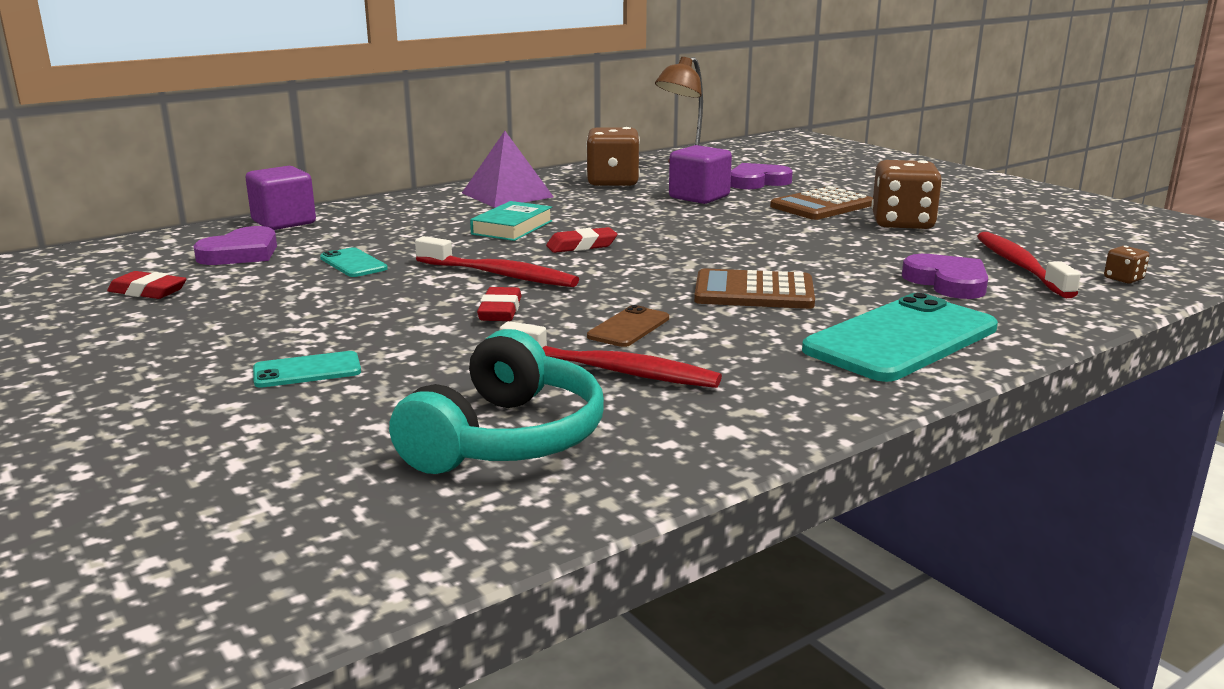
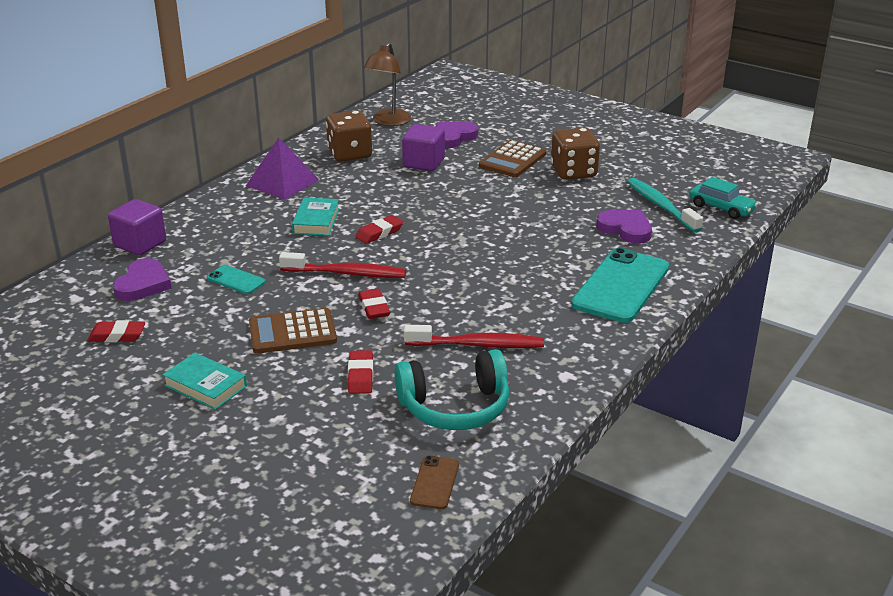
camera: 20 degrees left, 10 degrees up
turquoise phone [253,351,361,388] -> none
turquoise headphones [389,329,604,474] -> turquoise headphones turned 75 degrees clockwise [395,349,510,430]
brown phone [587,305,669,347] -> brown phone moved to [410,456,459,509]
brown calculator [694,268,815,309] -> brown calculator moved to [249,308,337,354]
red toothbrush [977,232,1081,298] -> turquoise toothbrush [627,178,703,233]
brown dice [1104,246,1150,284] -> turquoise car [690,177,758,219]
none -> turquoise book [162,353,247,410]
none -> red eraser [348,350,373,394]

